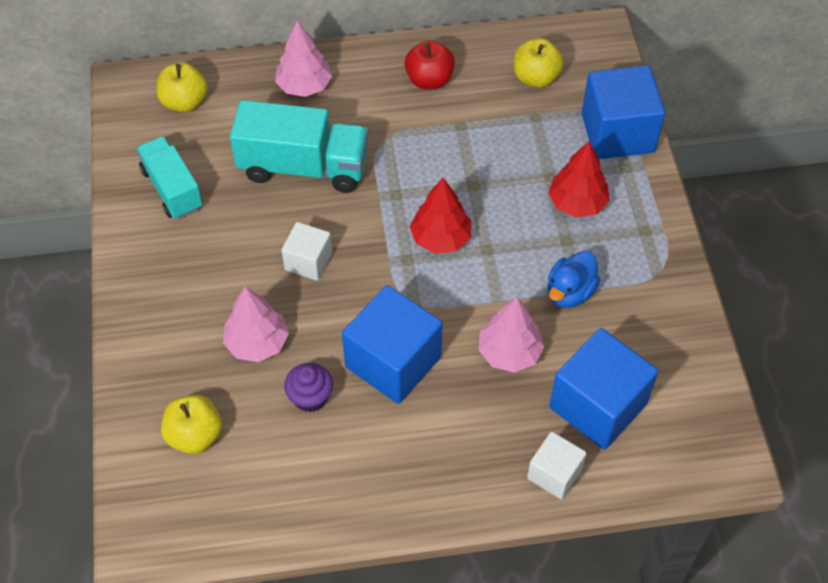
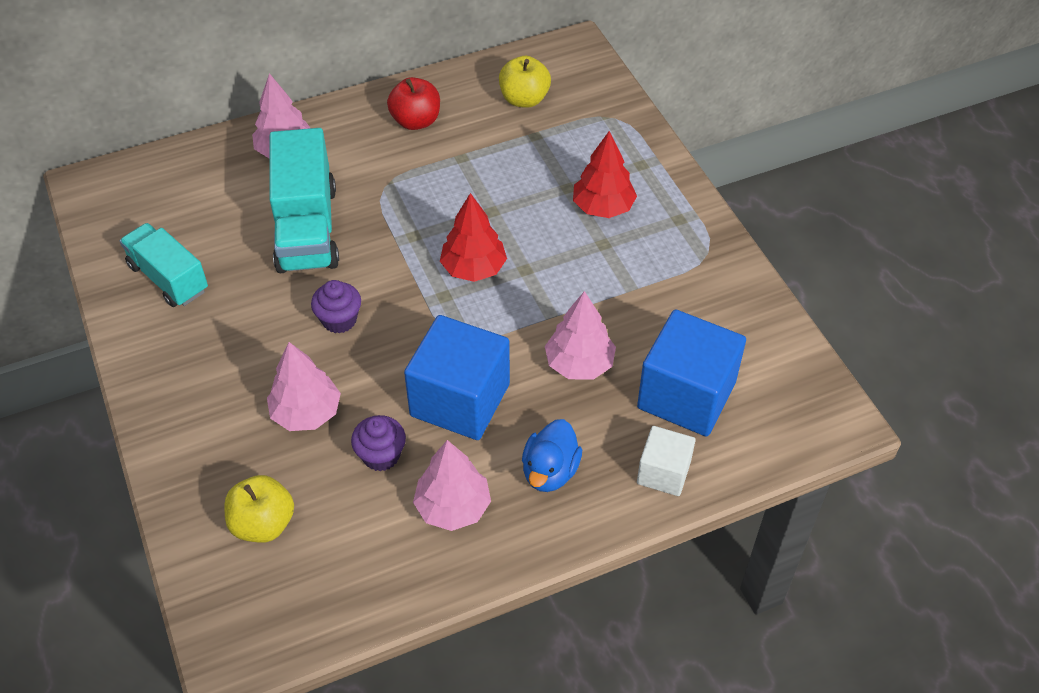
camera: 15 degrees left, 5 degrees down
yellow apple [156,62,208,112] -> none
turquoise truck [230,100,368,193] -> turquoise truck turned 90 degrees clockwise [270,128,339,273]
white cube [281,222,332,281] -> purple cupcake [311,280,361,333]
blue duck [547,251,600,308] -> blue duck moved to [522,419,582,492]
blue cube [581,65,665,159] -> none
none -> pink tree [413,440,491,531]

